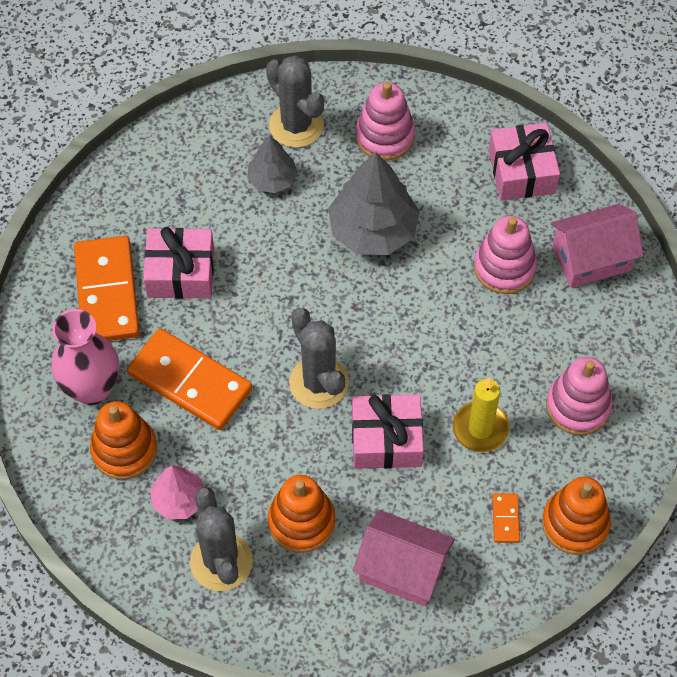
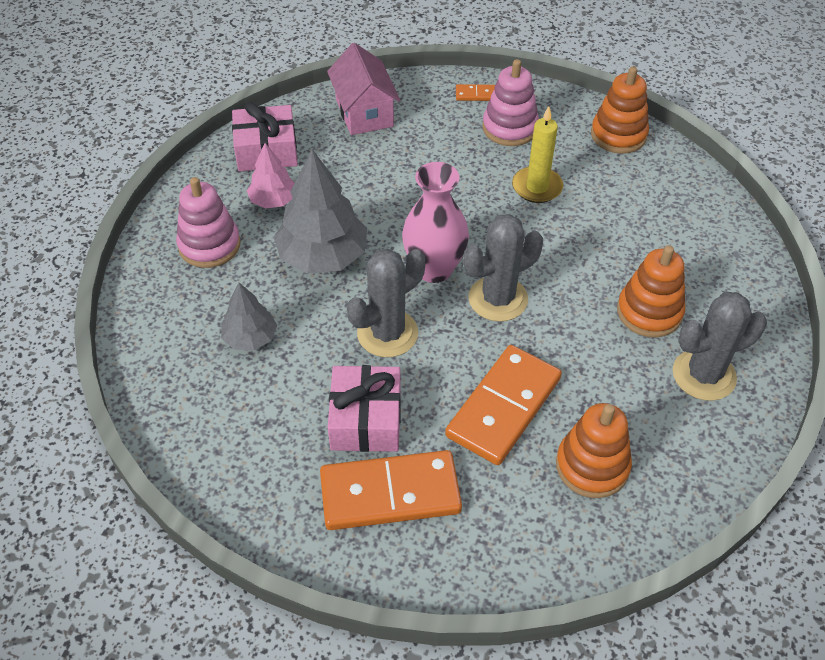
camera: 90 degrees left, 10 degrees down
pink vase [52,309,119,405] -> pink vase moved to [402,162,469,283]
pink tree [150,465,205,519] -> pink tree moved to [247,143,295,209]
grey cactus [266,55,324,148] -> grey cactus moved to [347,249,425,357]
pink gift [352,394,424,469] -> none
pink house [353,510,455,607] -> none
pink stacking toy [474,216,537,294] -> none
orange domino [492,493,520,543] -> orange domino moved to [456,84,495,101]

